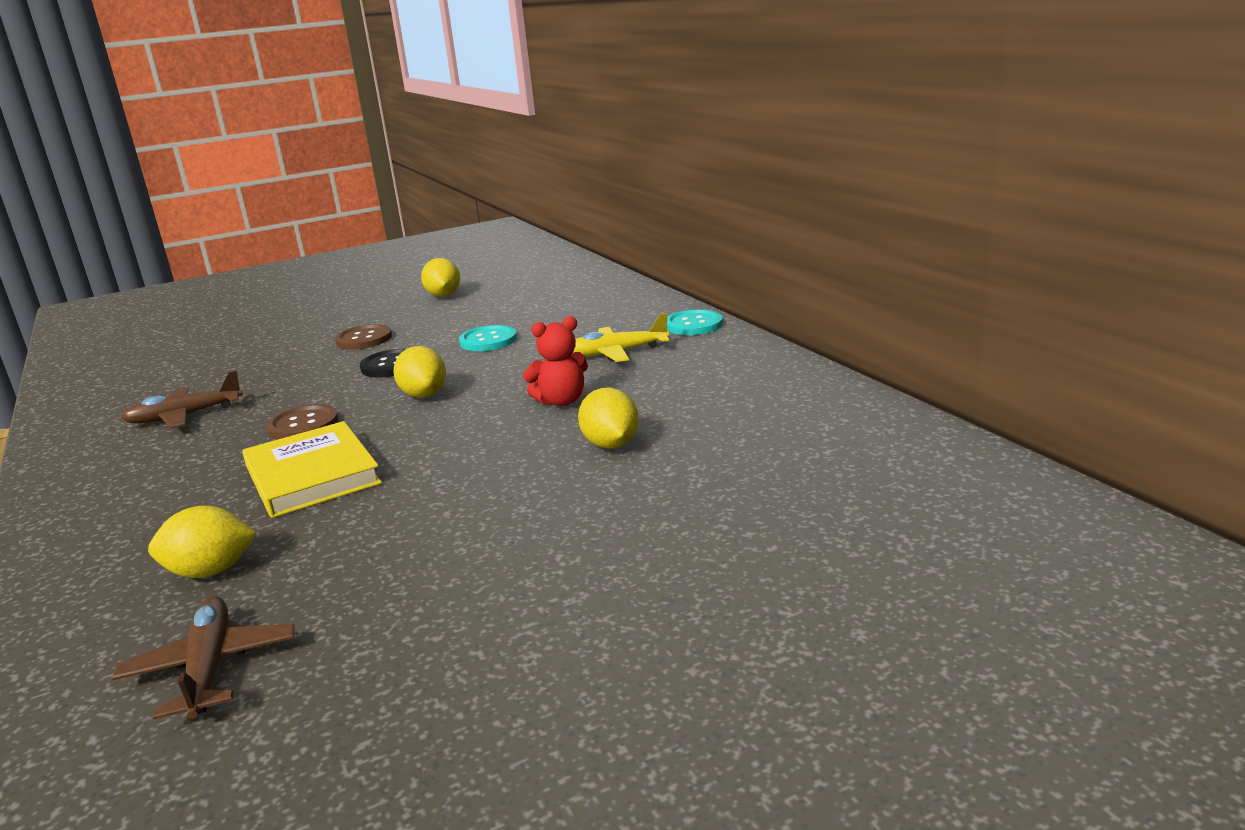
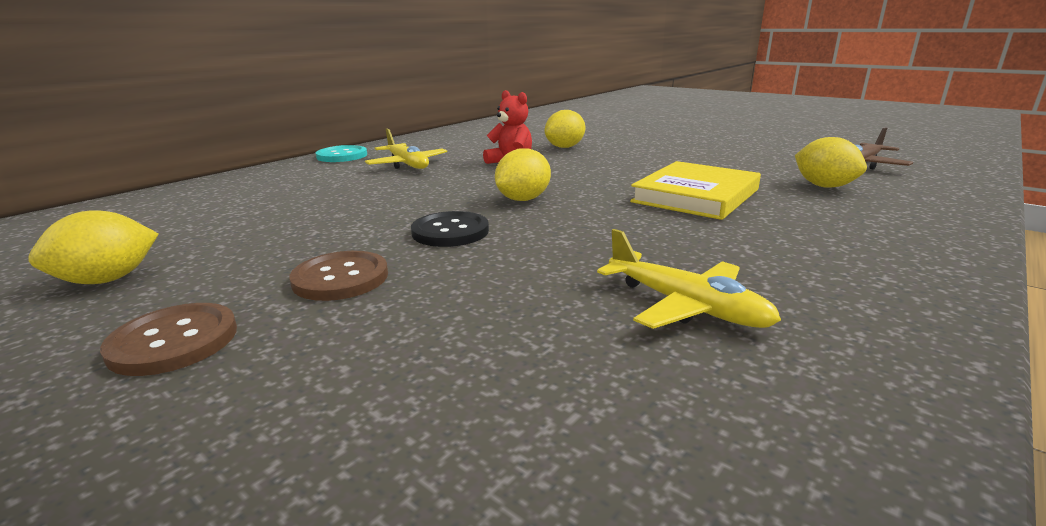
camera: 115 degrees left, 0 degrees up
brown plane [121,371,243,428] -> yellow plane [597,229,781,329]
brown button [266,404,339,440] -> brown button moved to [100,303,237,376]
turquoise button [459,325,517,351] -> none

